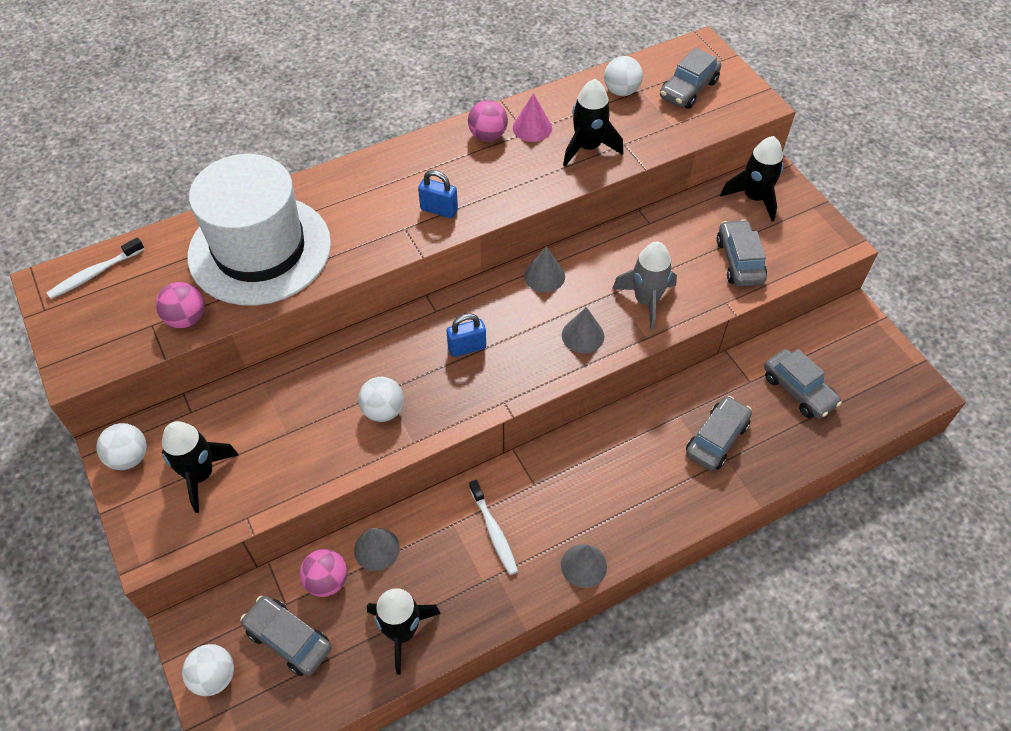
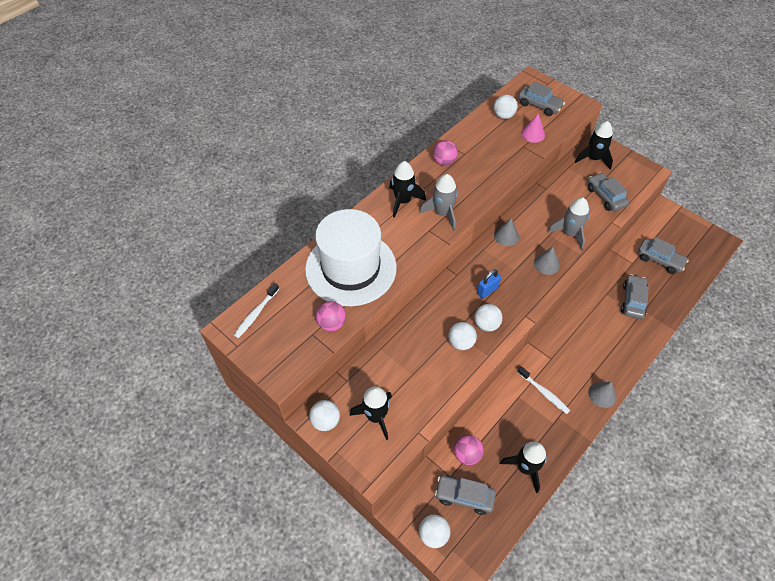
camera: 20 degrees left, 0 degrees up
grey cone [354,528,400,571] -> none
blue padlock [418,170,458,218] -> grey rocket [420,174,458,230]
pink cone [513,93,552,142] -> pink cone moved to [521,113,545,143]
black rocket [563,79,623,166] -> black rocket moved to [389,161,426,218]
grey car [660,48,721,109] -> grey car turned 75 degrees counterclockwise [518,82,565,116]
none -> white ball [474,304,502,332]

